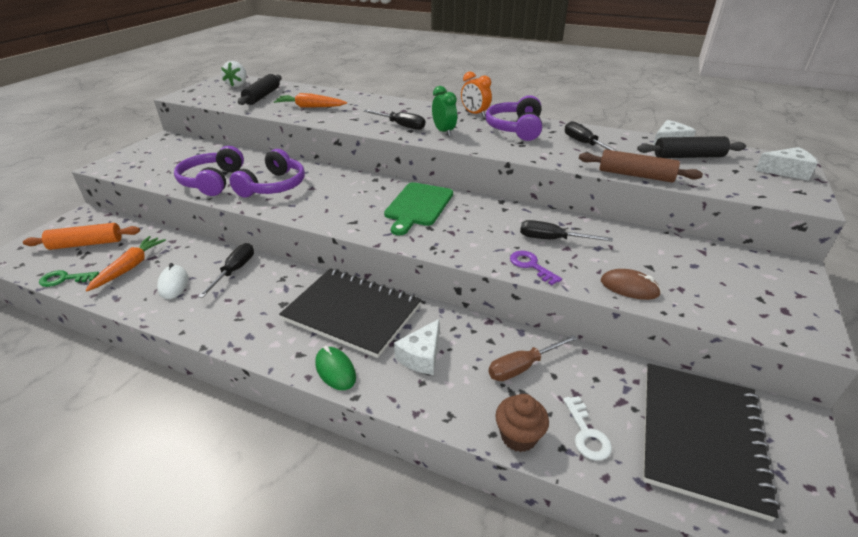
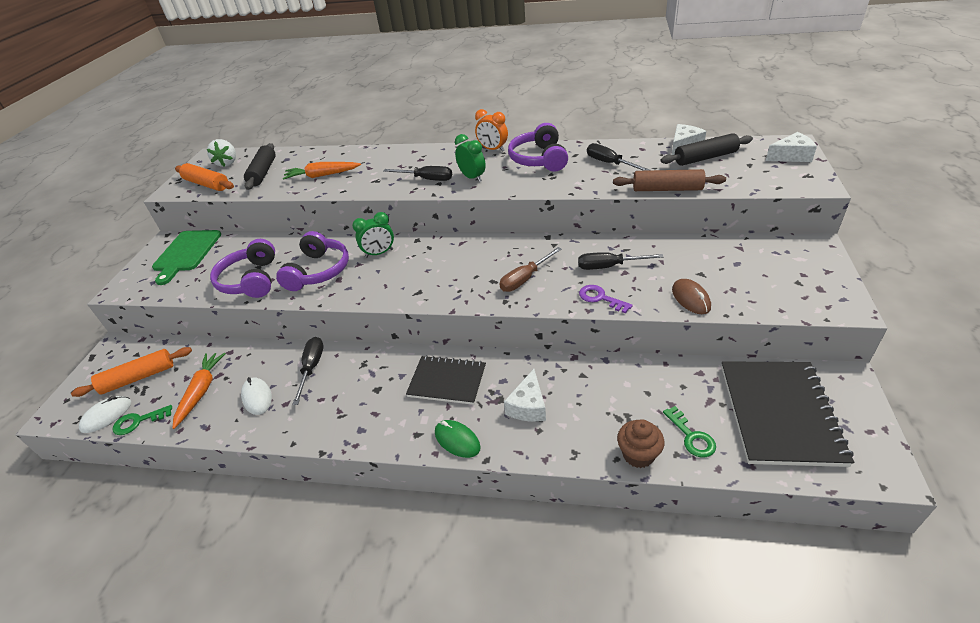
camera: 10 degrees left, 5 degrees up
black notebook [279,268,421,358] -> black notebook [406,355,486,405], size x0.64
green cutting board [384,182,453,235] -> green cutting board moved to [152,230,221,285]
brown screwdriver [488,335,577,381] -> brown screwdriver moved to [500,247,562,292]
white key [563,396,612,461] -> green key [663,406,716,458]
brown mouse [601,269,661,300] -> brown mouse turned 60 degrees clockwise [672,279,711,314]
none -> white mouse [79,396,131,433]
none -> orange rolling pin [175,163,234,191]
none -> green clock [352,212,394,258]

